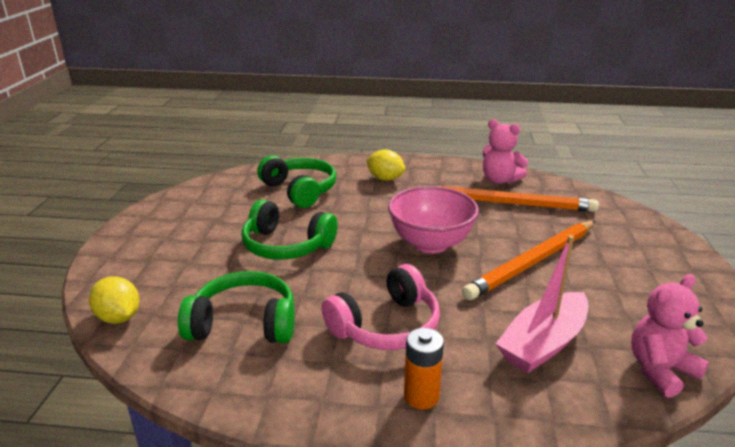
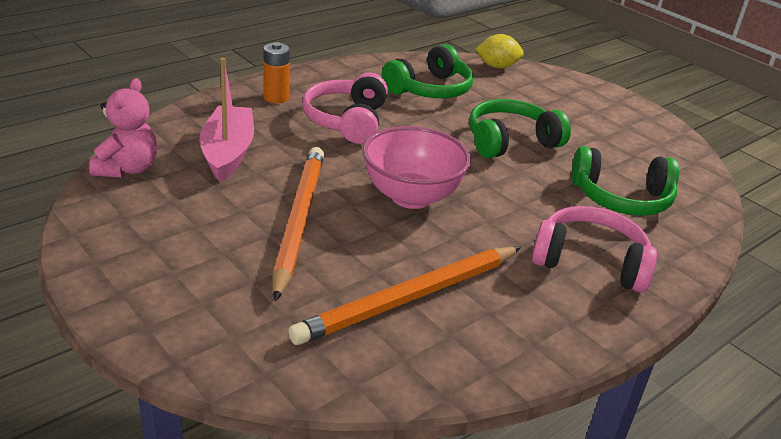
camera: 130 degrees right, 5 degrees up
yellow lemon [366,149,406,181] -> pink headphones [532,206,657,293]
pink teddy bear [483,119,528,184] -> none

